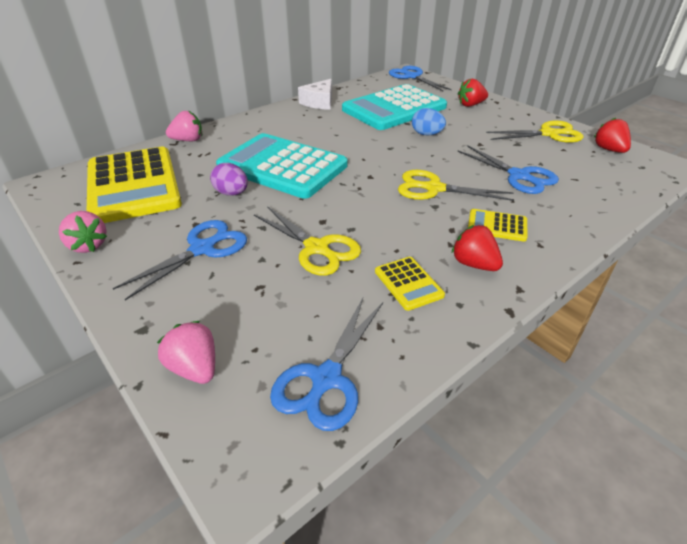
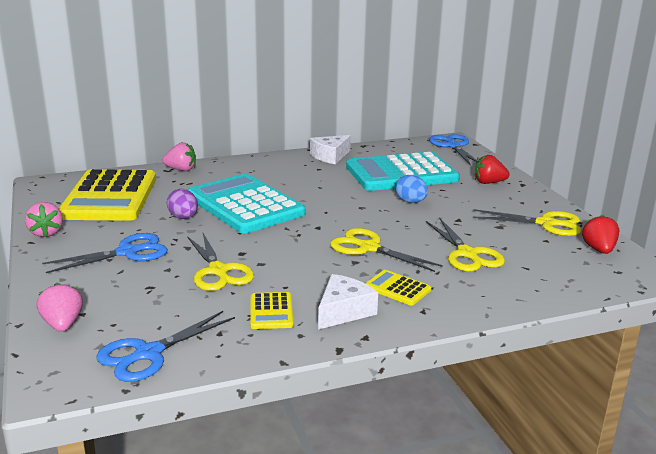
camera: 20 degrees right, 15 degrees down
red strawberry [452,225,503,271] -> white cheese [318,274,378,330]
blue scissors [457,145,559,194] -> yellow scissors [426,218,505,272]

